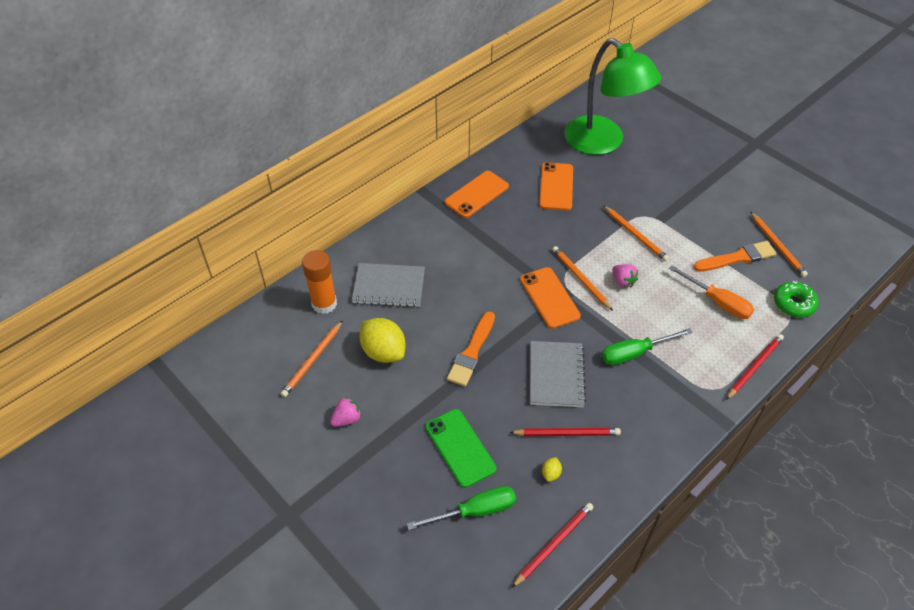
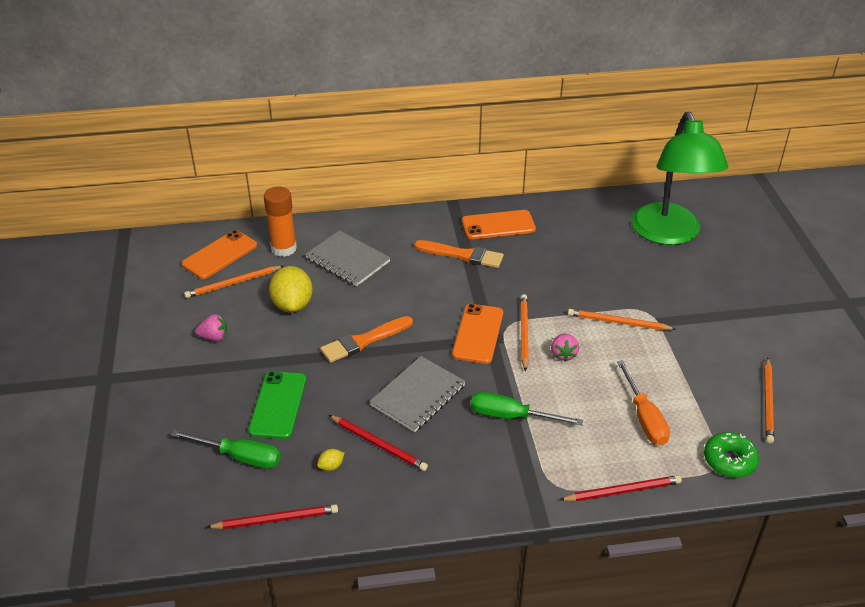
camera: 35 degrees right, 10 degrees down
orange phone [539,162,573,211] -> orange phone moved to [181,230,257,279]
orange pencil [603,205,669,261] -> orange pencil turned 105 degrees clockwise [568,309,675,330]
orange brush [694,241,777,272] -> orange brush moved to [414,240,504,268]

